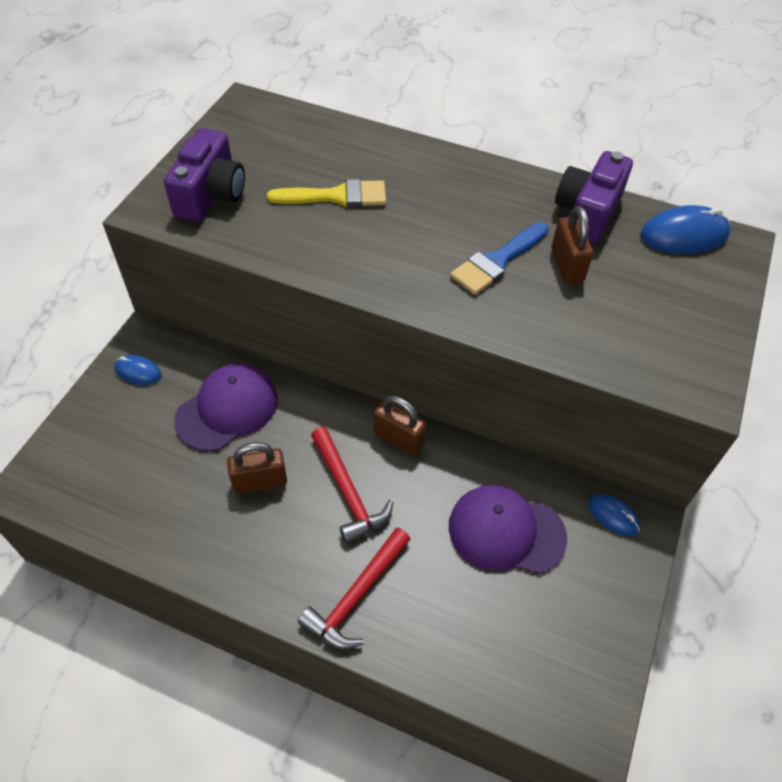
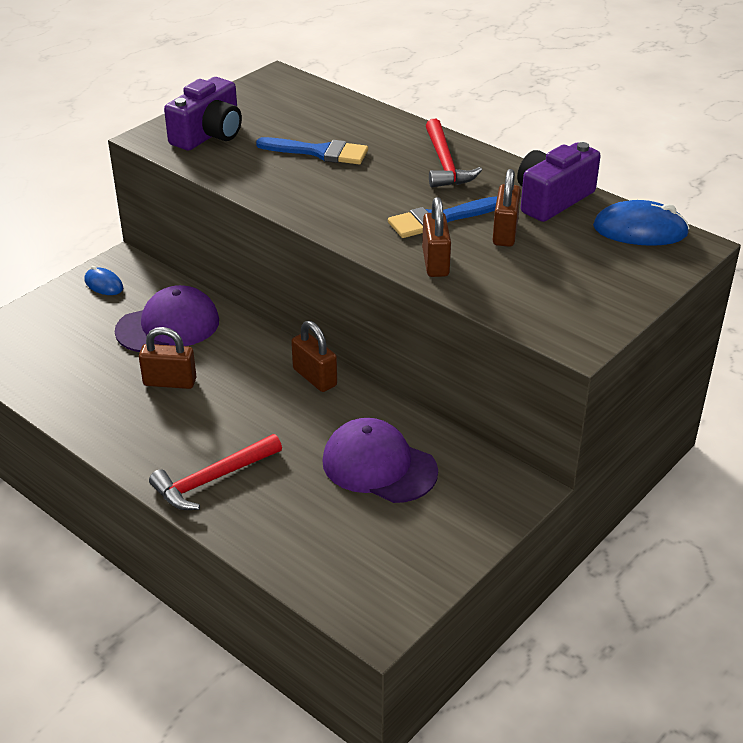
camera: 20 degrees right, 15 degrees down
yellow brush [267,179,386,207] -> blue brush [256,137,368,164]
red hammer [311,427,393,544] -> red hammer moved to [426,119,482,188]
blue mouse [588,494,640,536] -> none
none -> brown padlock [422,197,451,277]

